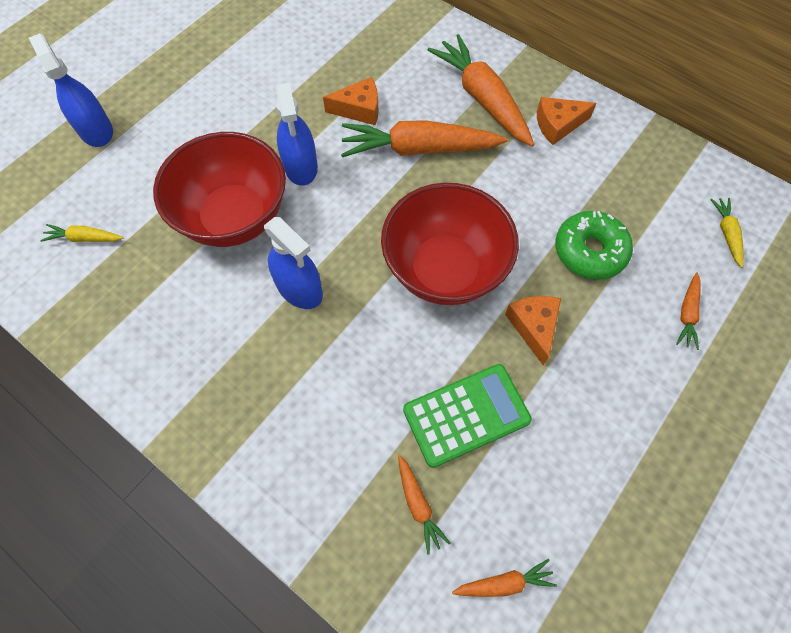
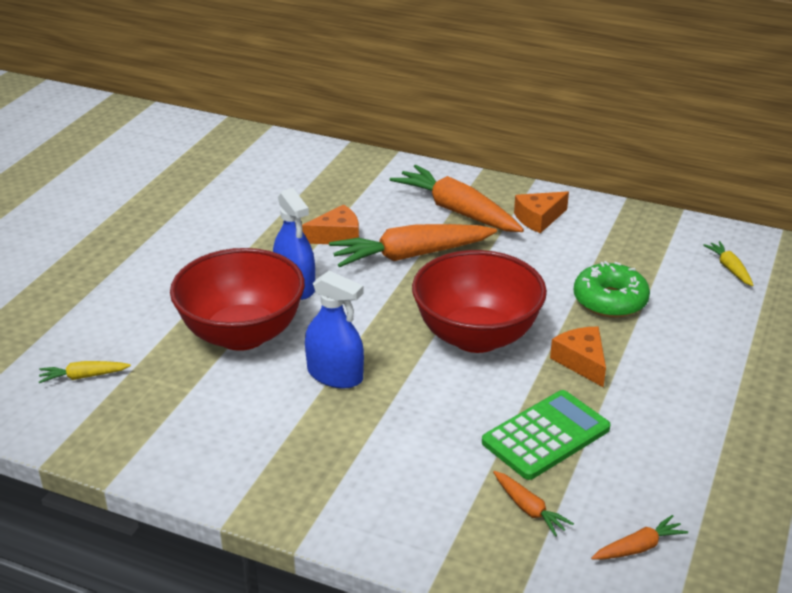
camera: 15 degrees left, 30 degrees down
blue spray bottle [29,33,113,147] -> none
orange carrot [676,272,701,350] -> none

